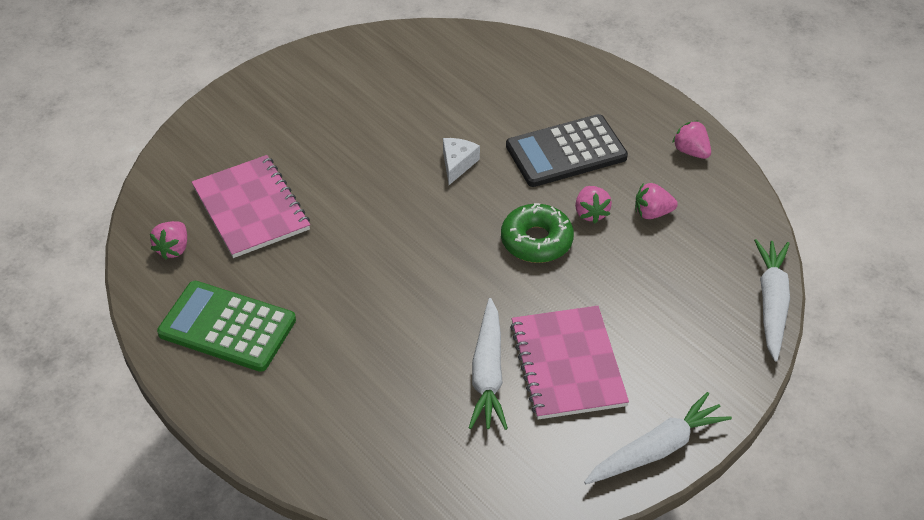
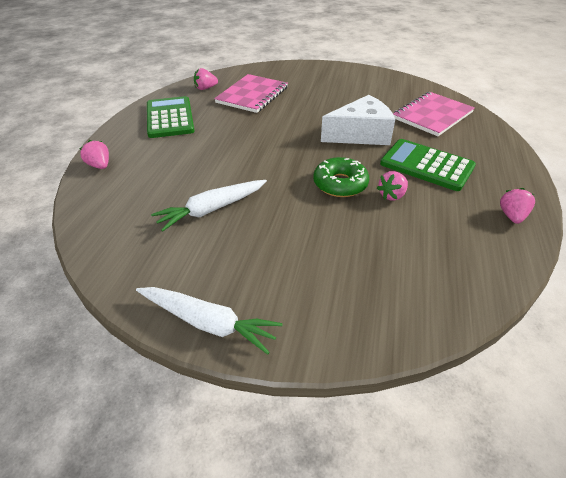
camera: 55 degrees right, 5 degrees down
white cheese [443,138,480,185] -> white cheese [321,95,395,145], size x2.06
black calculator [506,114,628,187] -> green calculator [380,139,476,191]
pink notebook [510,306,629,419] -> pink notebook moved to [393,92,475,136]
pink strawberry [635,183,678,219] -> pink strawberry moved to [80,140,109,169]
white carrot [754,239,790,362] -> none

